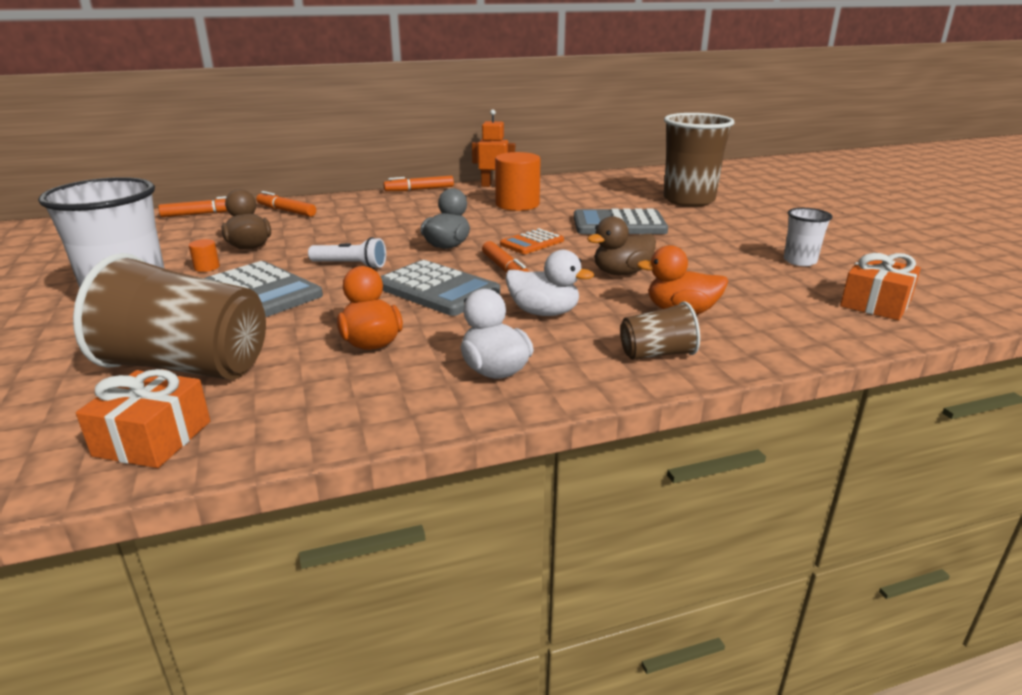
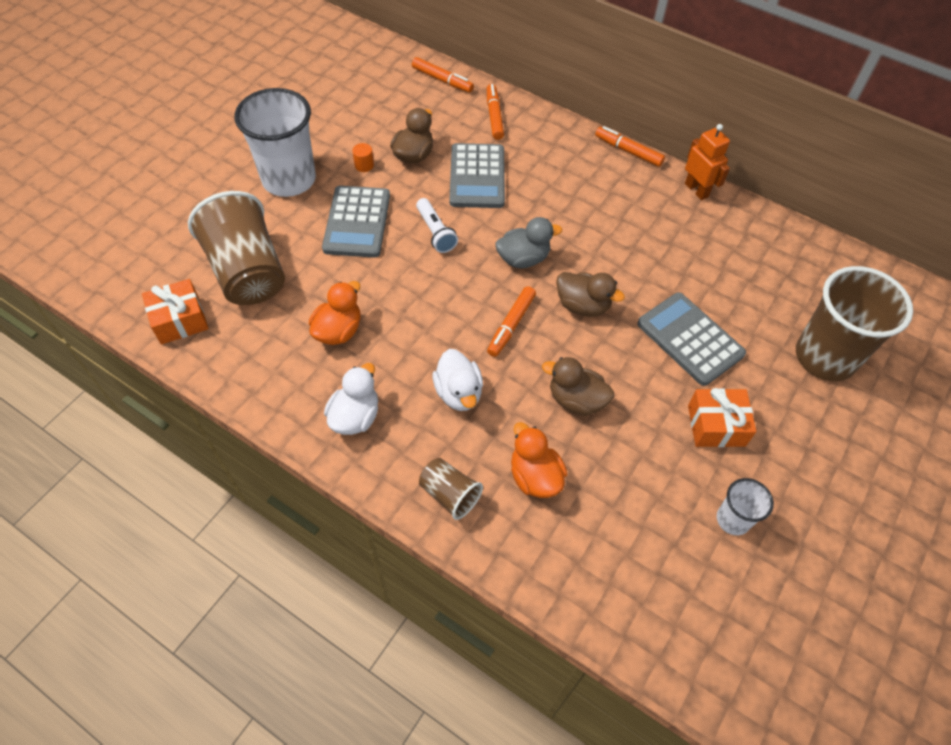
camera: 50 degrees right, 30 degrees up
grey calculator [380,260,500,316] -> grey calculator moved to [450,143,505,208]
orange cylinder [495,152,541,211] -> none
orange calculator [500,228,564,254] -> brown duck [556,272,625,317]
orange gift [840,253,921,320] -> orange gift moved to [688,388,756,447]

